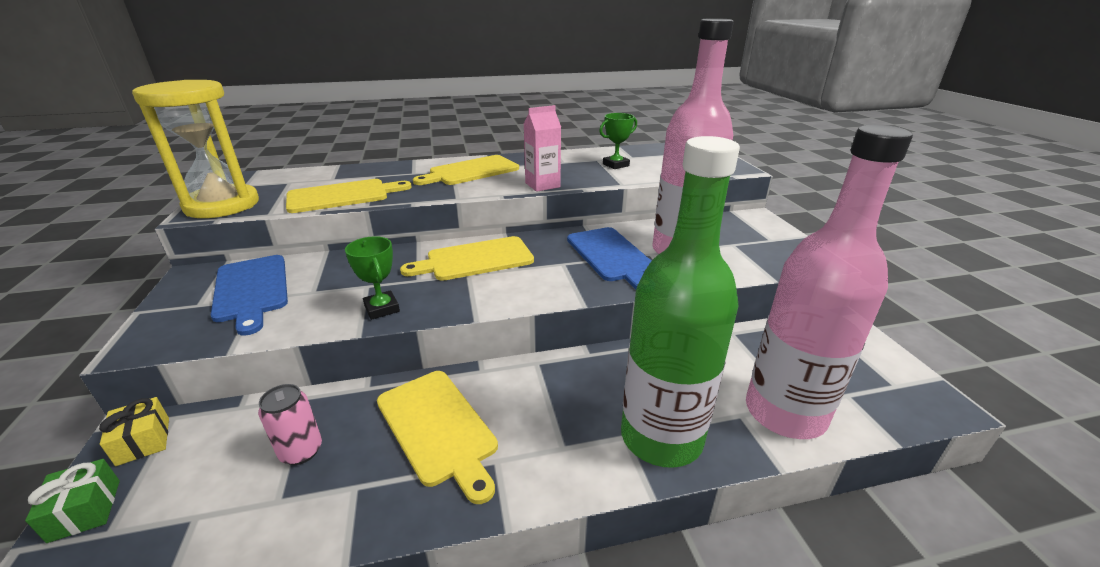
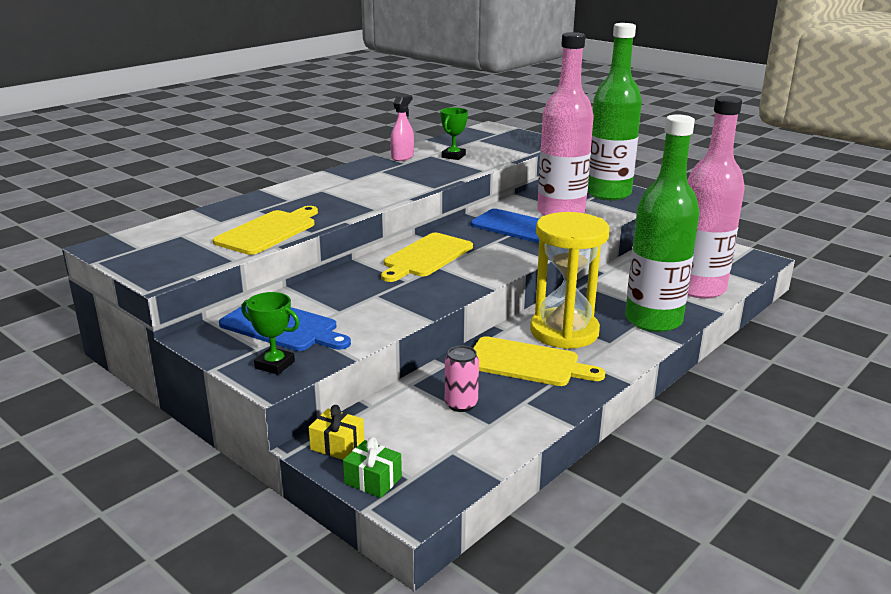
camera: 35 degrees left, 5 degrees down
yellow hourglass [132,80,259,218] -> yellow hourglass moved to [530,212,610,349]
green trophy [345,236,400,320] -> green trophy moved to [241,292,300,375]
yellow cutting board [413,155,519,185] -> none
pink carton [524,105,561,192] -> none
none -> pink spray bottle [390,94,414,161]
none -> green bottle [588,23,642,200]

